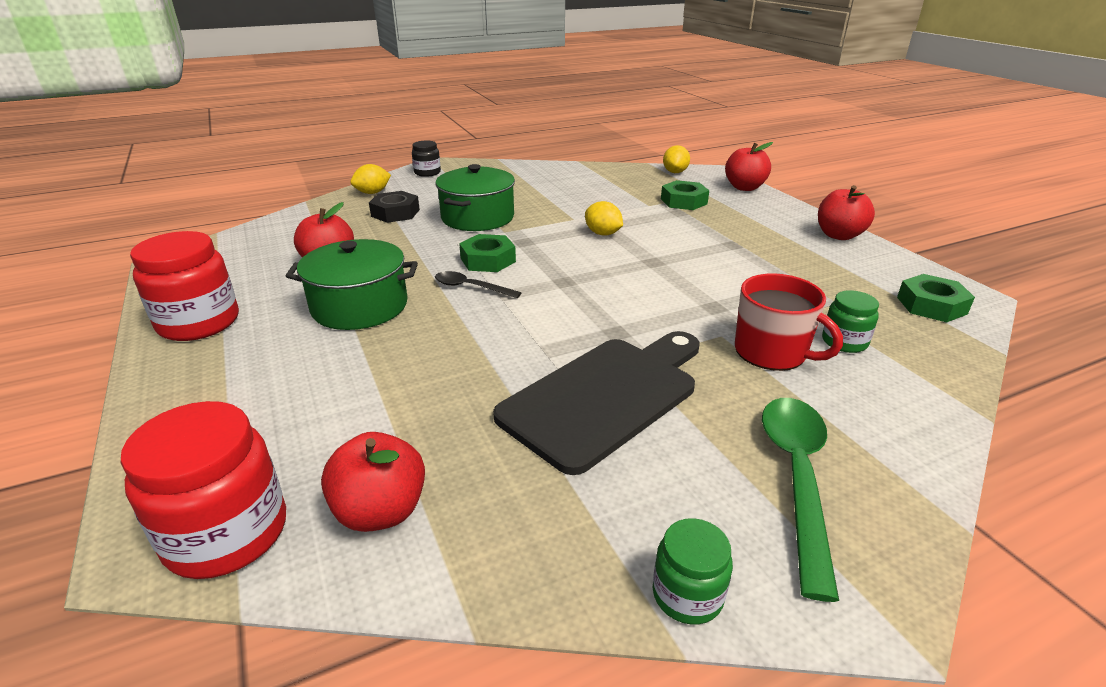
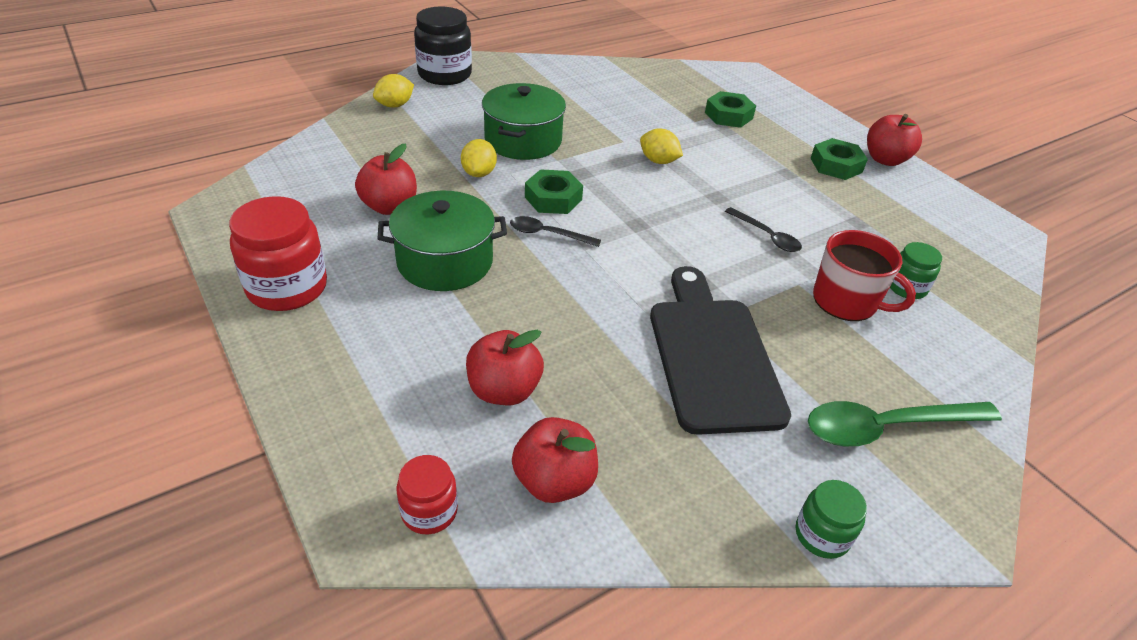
camera: 10 degrees left, 10 degrees up
red jar [121,401,286,579] -> red jar [396,455,458,534], size x0.55
black nut [369,191,420,223] -> none
black jar [412,140,441,177] -> black jar [414,6,472,85], size x1.82
black cutting board [493,331,700,475] -> black cutting board turned 45 degrees counterclockwise [650,266,791,435]
yellow lemon [663,145,690,173] -> yellow lemon moved to [461,139,497,177]
red apple [725,142,773,191] -> red apple moved to [466,330,544,405]
green spoon [762,398,839,602] -> green spoon turned 105 degrees counterclockwise [808,401,1002,447]
green nut [897,274,975,322] -> green nut moved to [810,138,868,180]
none -> black spoon [725,207,802,252]

